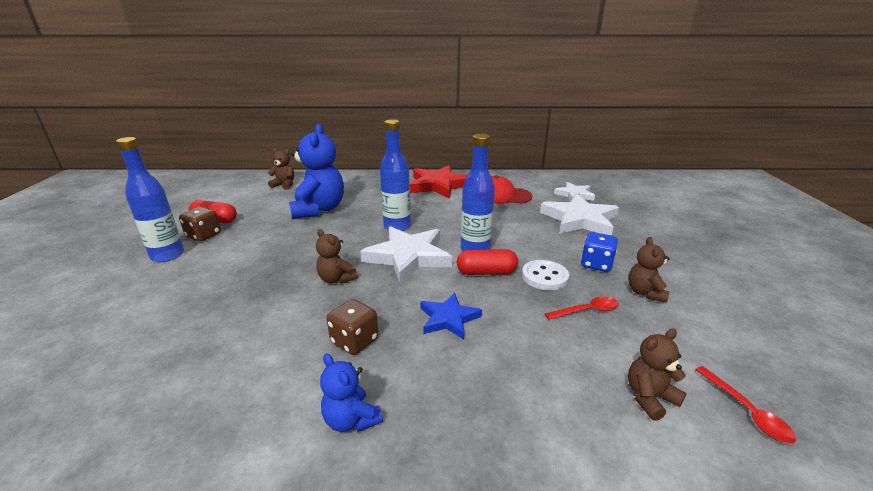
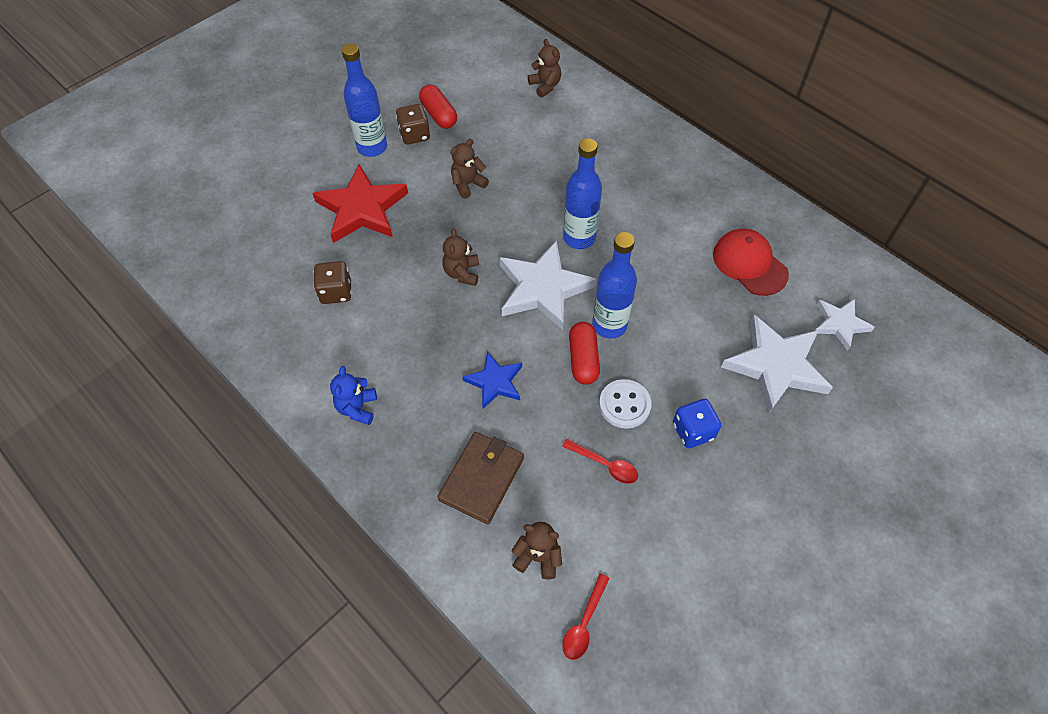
camera: 45 degrees right, 30 degrees up
blue teddy bear [289,124,344,219] -> none
brown dice [327,299,378,355] -> brown dice moved to [314,261,352,304]
red star [410,165,467,199] -> red star moved to [312,164,408,243]
red capsule [457,249,518,275] -> red capsule turned 45 degrees clockwise [569,322,600,385]
brown teddy bear [628,237,670,302] -> brown teddy bear moved to [450,139,489,199]
none -> brown wallet [438,432,524,524]

